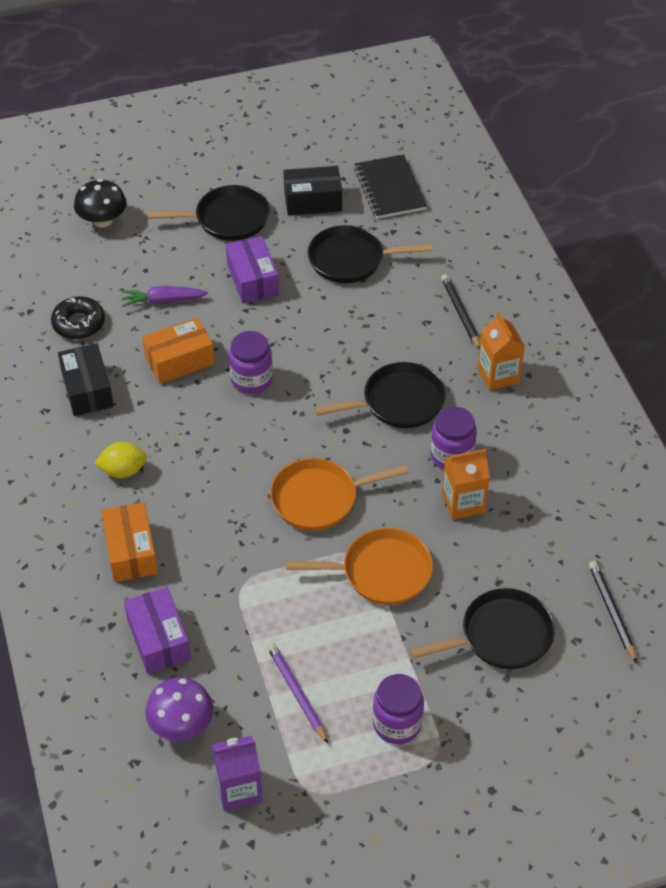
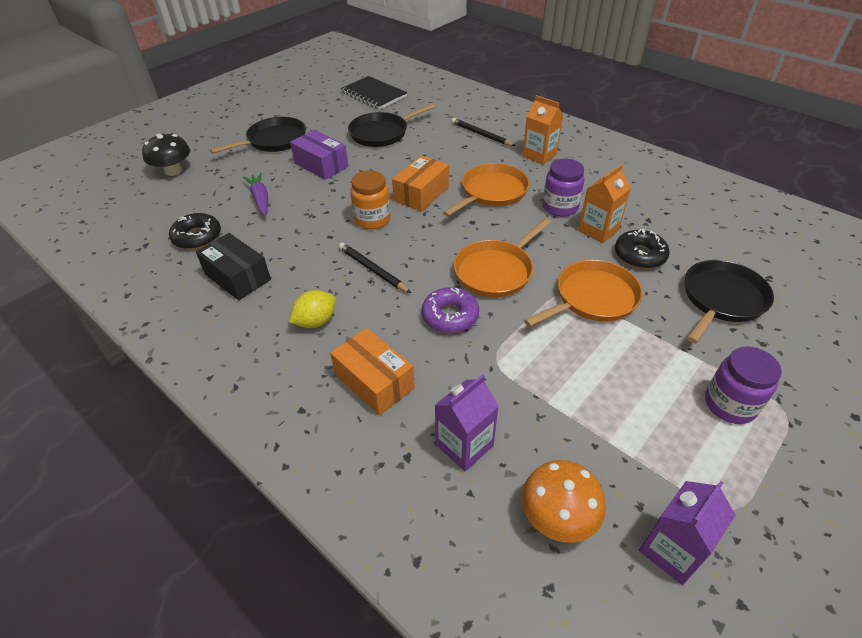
camera: 30 degrees left, 5 degrees down
purple carrot [121,286,208,307] -> purple carrot turned 105 degrees clockwise [243,173,268,216]
purple box [124,587,191,674] -> purple carton [435,374,499,471]
orange box [142,318,215,384] -> orange box moved to [392,155,449,212]
purple mushroom [145,677,213,741] -> orange mushroom [522,460,606,543]
purple jar [229,331,273,394] -> orange jar [350,171,391,229]
purple pencil [267,642,328,744] -> none
black box [284,166,342,216] -> none
black pan [314,362,446,428] -> orange pan [443,163,529,216]
black pencil [589,561,637,663] -> black pencil moved to [339,242,411,293]
none -> purple donut [422,287,479,333]
none -> black donut [615,229,670,269]

